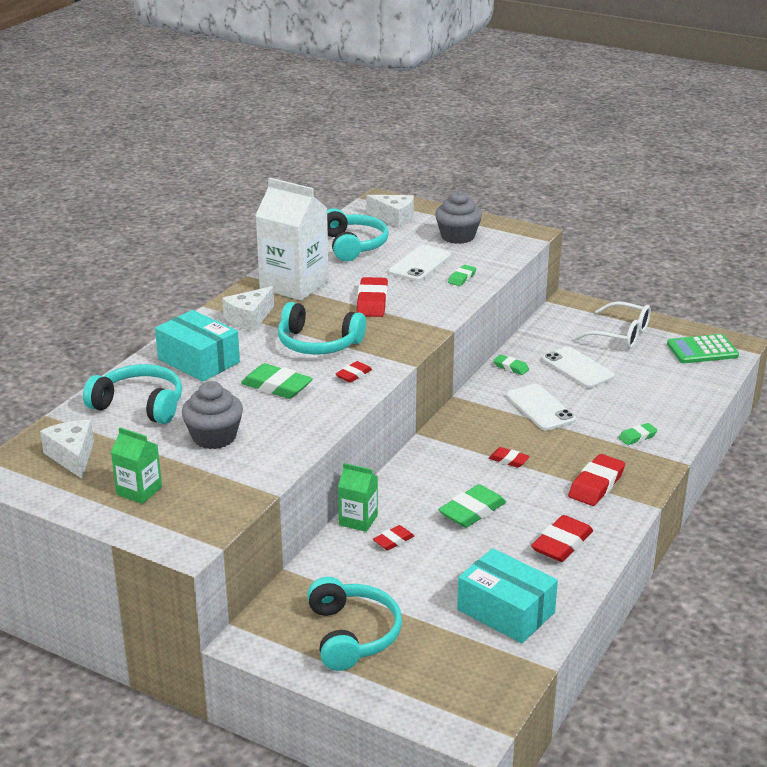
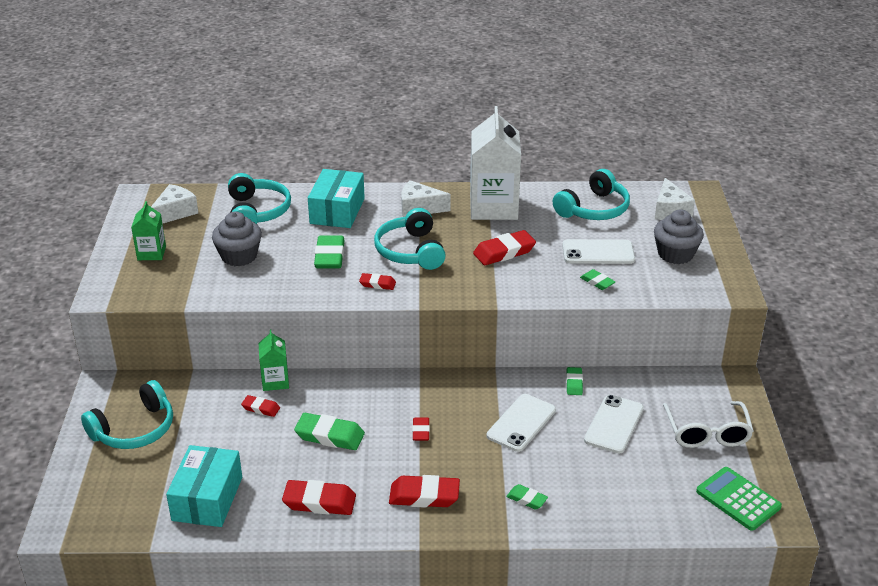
camera: 60 degrees right, 5 degrees up
green eraser [448,265,476,286] -> green eraser turned 45 degrees clockwise [580,269,615,290]

